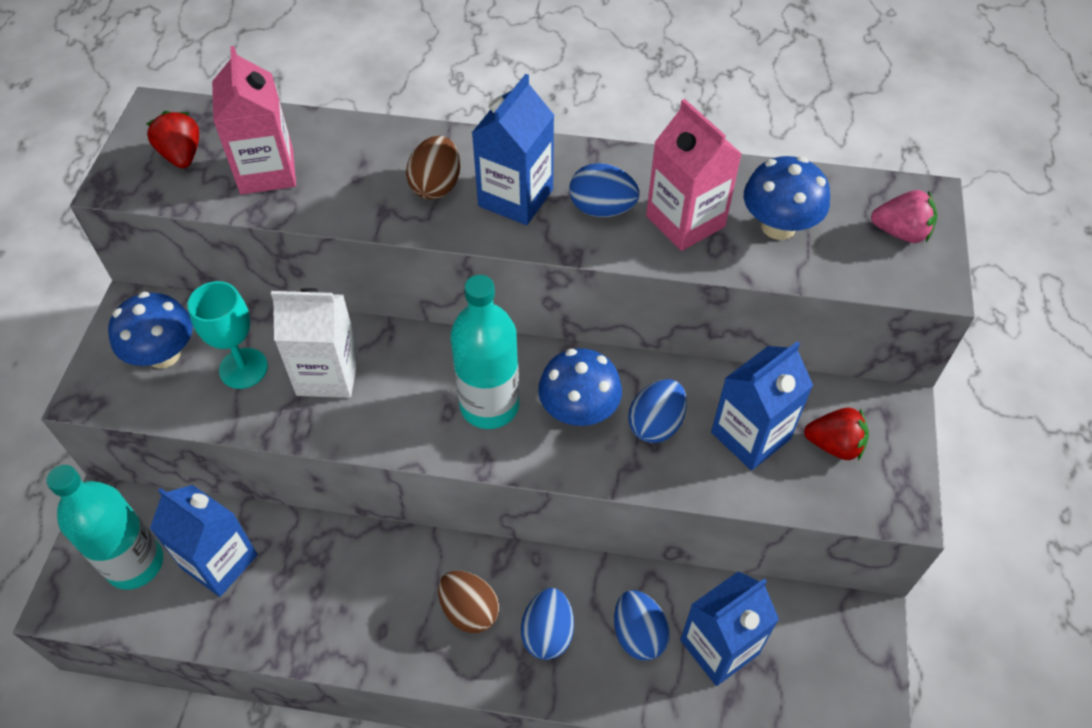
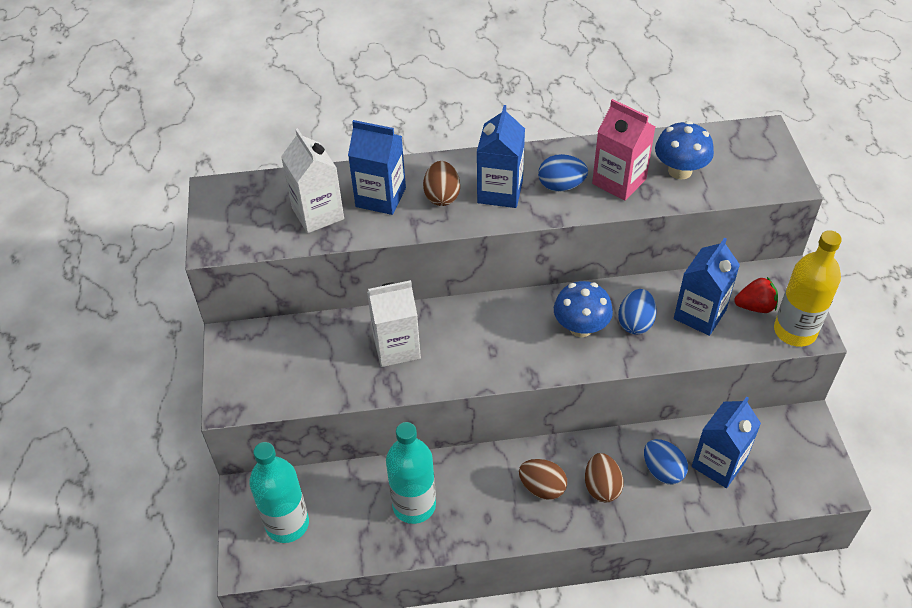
camera: 15 degrees left, 5 degrees down
blue mushroom [108,292,193,369] -> none
red strawberry [147,111,199,168] -> none
blue carton [150,485,258,597] -> blue carton moved to [348,120,406,215]
turquoise goblet [188,281,268,389] -> none
pink carton [212,46,296,195] -> white carton [281,128,344,233]
turquoise bottle [450,275,519,429] -> turquoise bottle moved to [386,422,436,524]
blue egg [521,588,574,660] -> brown egg [585,453,624,503]
pink strawberry [871,190,937,243] -> none
none -> yellow bottle [774,230,842,347]

